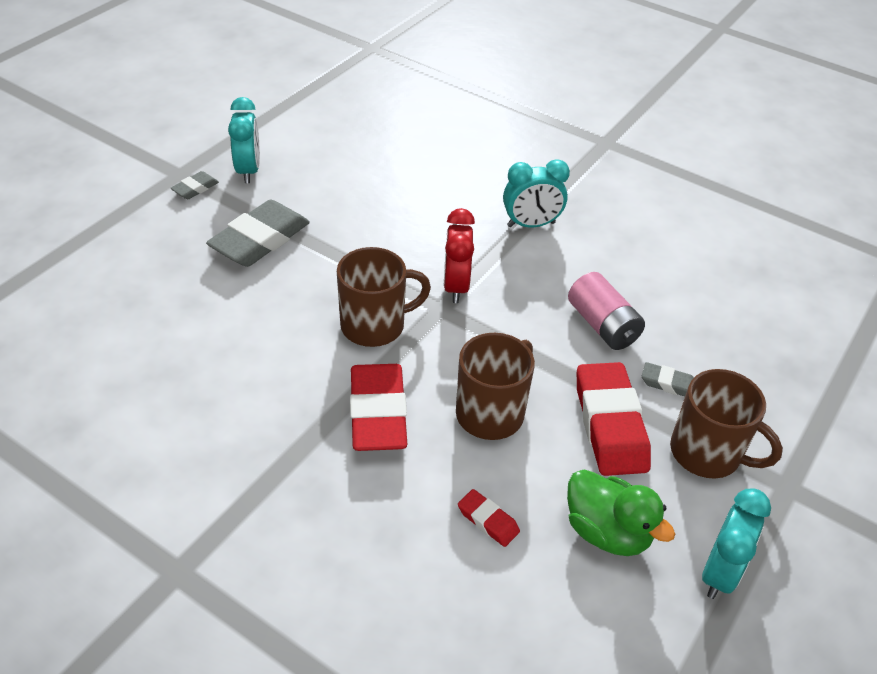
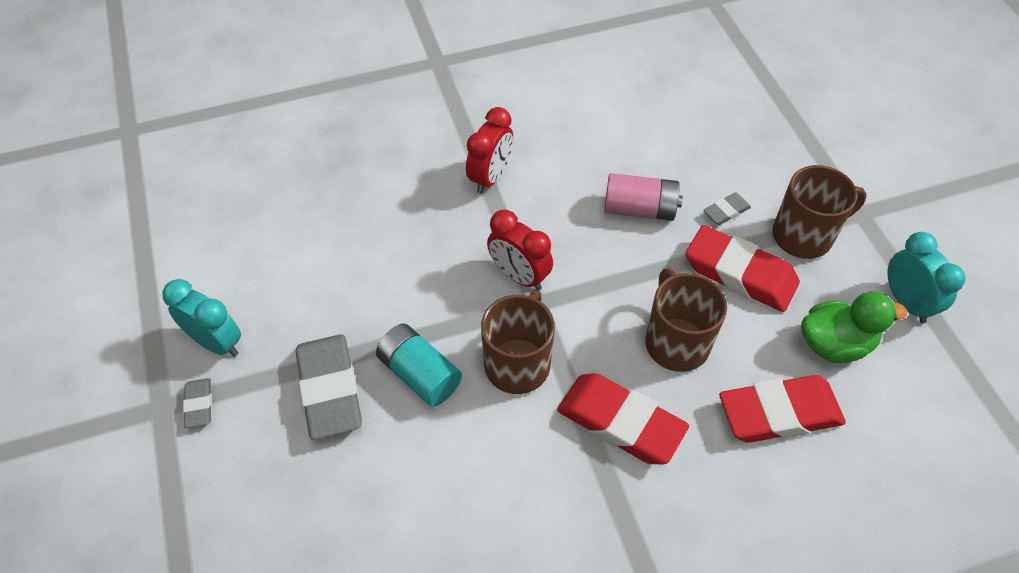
camera: 50 degrees left, 10 degrees up
red eraser [458,489,520,547] -> red eraser [719,375,846,443], size x2.13
turquoise clock [503,159,570,227] -> red clock [466,107,513,194]
none -> turquoise battery [376,324,462,407]

